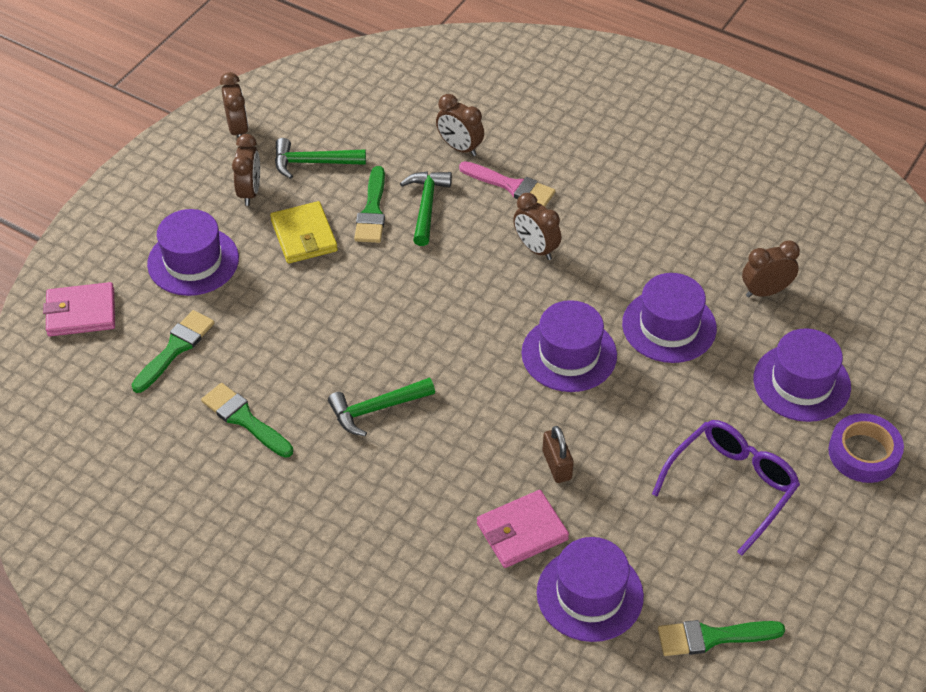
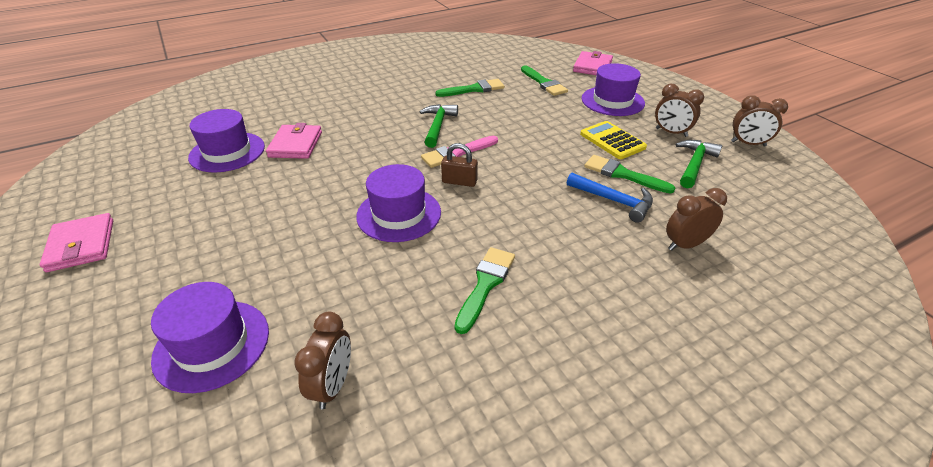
camera: 120 degrees right, 10 degrees down
yellow wallet [270,201,338,264] -> yellow calculator [580,121,647,159]
green hammer [400,171,452,246] -> blue hammer [567,173,653,223]
pink brush [459,161,556,207] -> pink brush moved to [421,136,498,168]
brown clock [513,193,561,260] -> none
brown padlock [543,426,574,483] -> brown padlock moved to [441,143,478,187]
purple hat [622,273,717,363] -> none
purple glasses [652,420,800,555] -> none
green brush [658,620,785,656] -> green brush moved to [454,247,515,334]
purple tape [828,413,904,483] -> none
none -> pink wallet [40,213,113,272]

